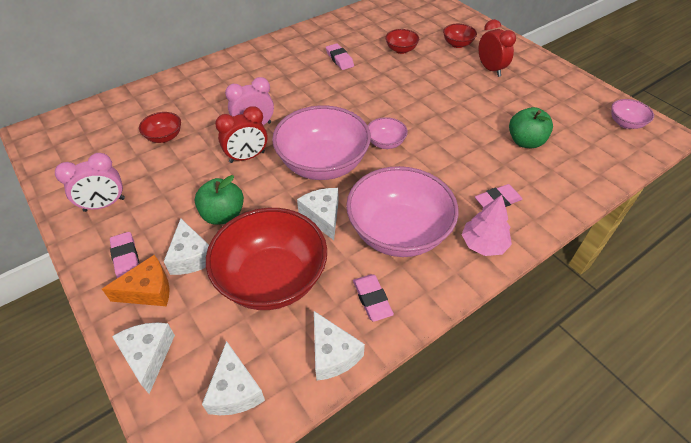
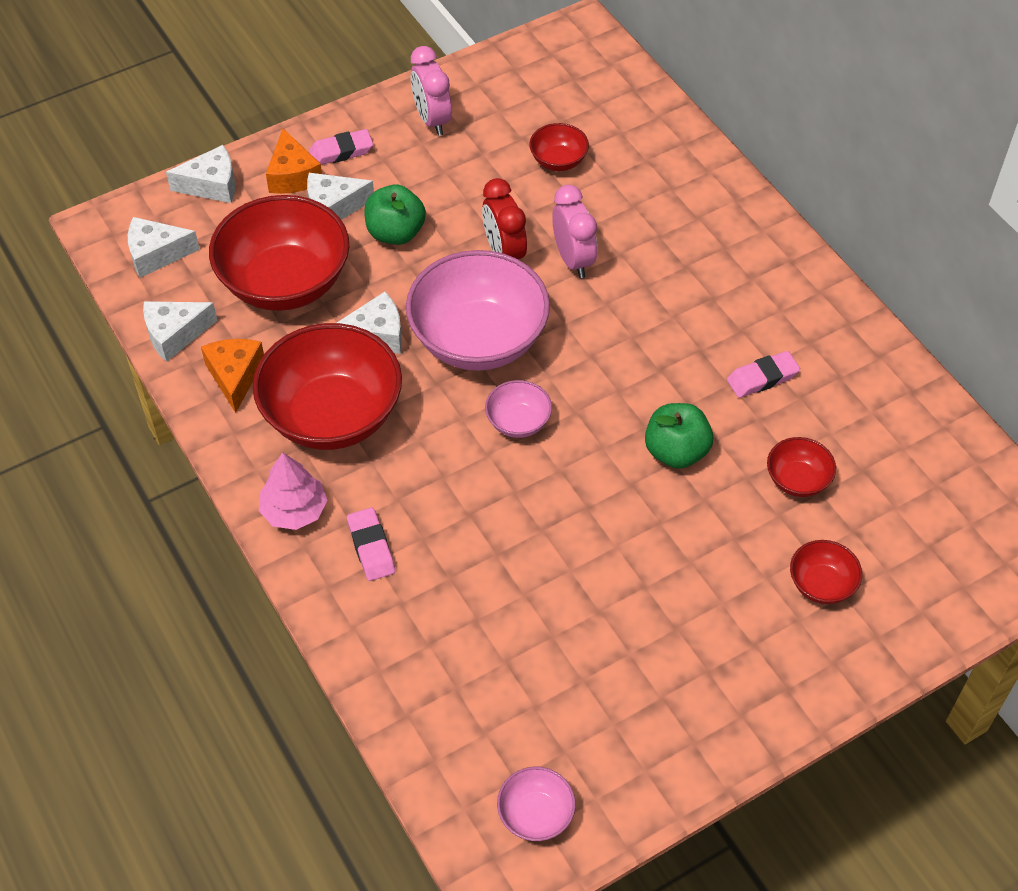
camera: 95 degrees right, 5 degrees up
pink bowl [346,166,459,257] -> red bowl [253,323,402,450]
pink eraser [353,274,394,322] -> orange cheese [201,339,264,413]
red clock [478,19,516,77] -> none
green apple [509,107,553,148] -> green apple moved to [645,403,713,469]

